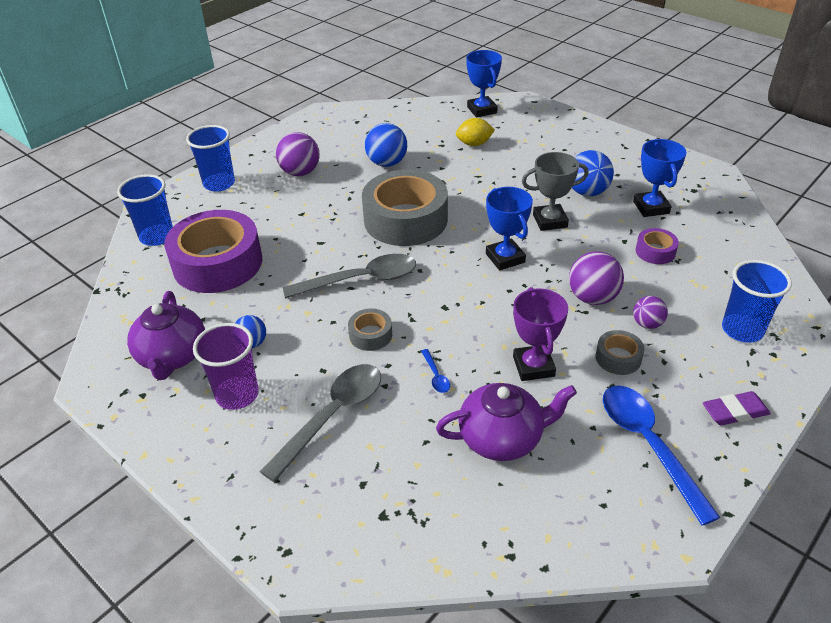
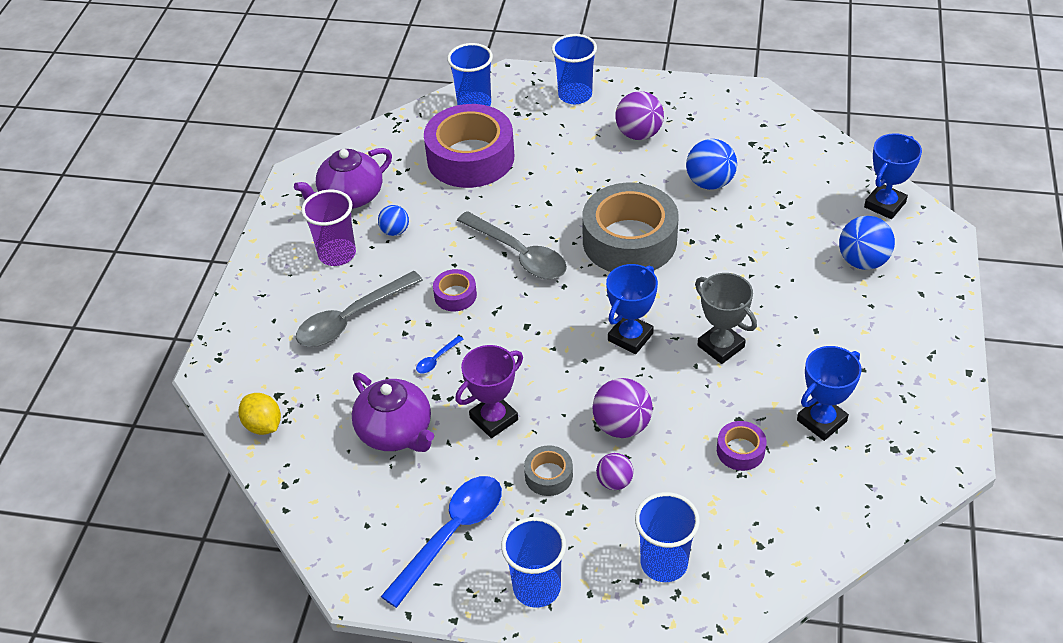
camera: 60 degrees right, 5 degrees up
grey spoon [260,364,381,482] -> grey spoon turned 135 degrees clockwise [296,271,423,347]
grey tape [348,308,392,351] -> purple tape [433,269,477,311]
yellow lemon [456,118,495,146] -> yellow lemon moved to [238,393,281,435]
blue ball [572,150,614,196] -> blue ball moved to [839,216,895,270]
purple eraser [703,391,771,426] -> blue cup [501,517,566,608]

